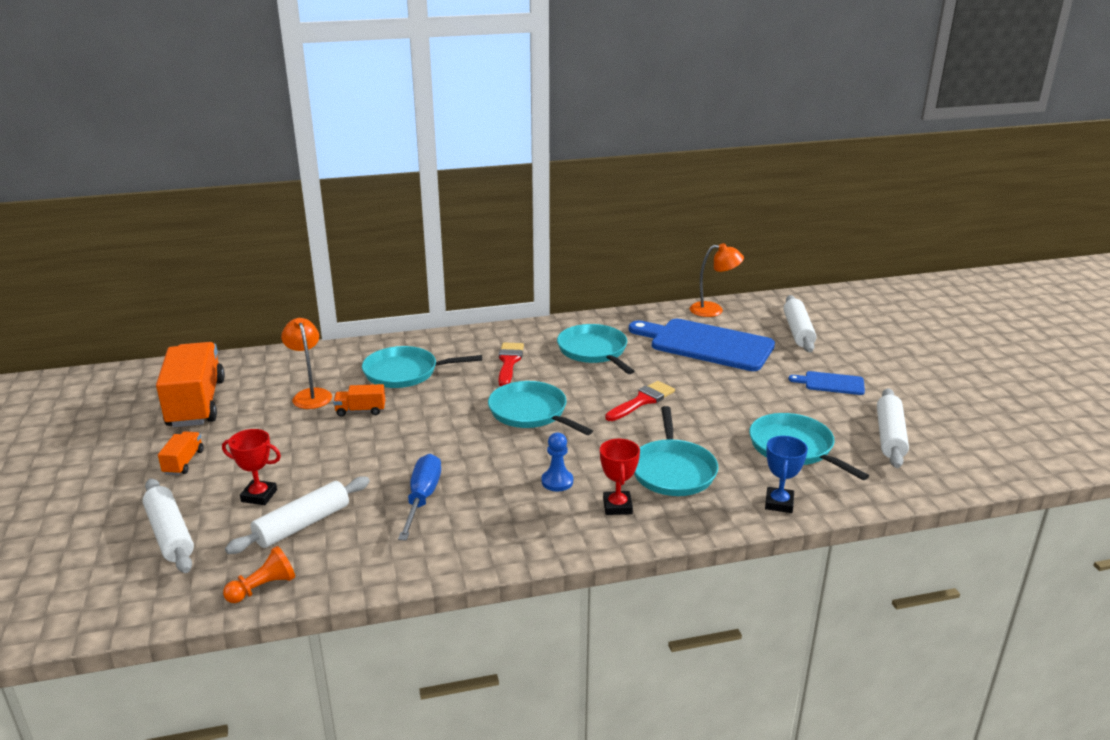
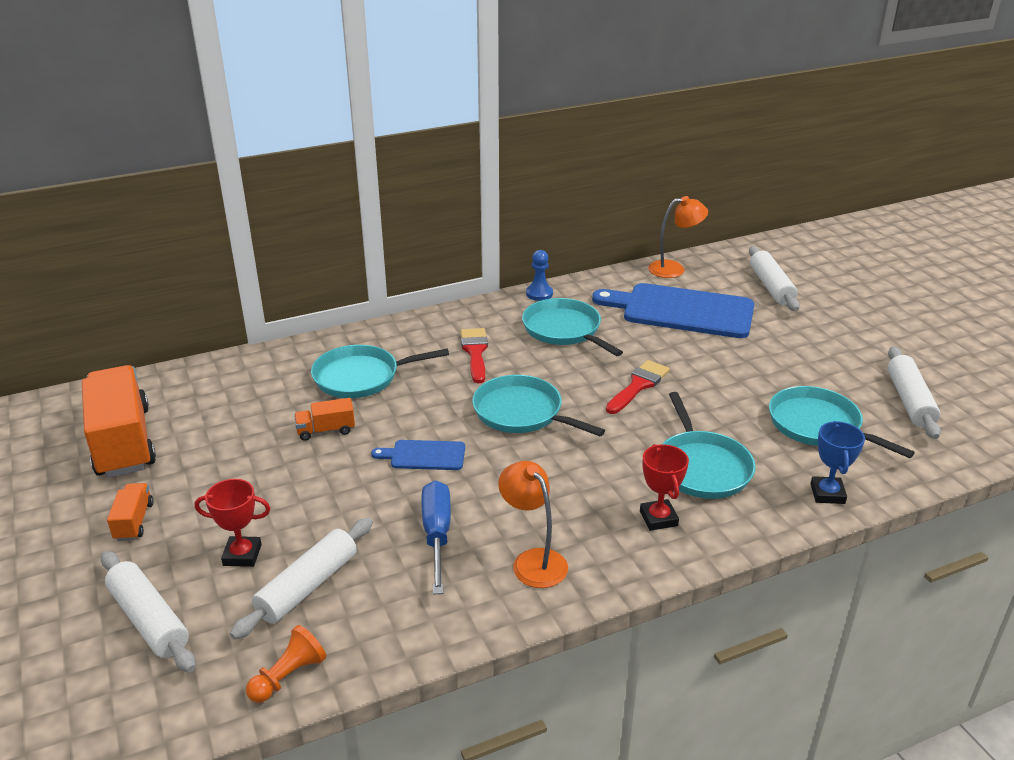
camera: 10 degrees left, 5 degrees up
orange lamp [281,318,332,409] -> orange lamp moved to [498,461,568,588]
blue pawn [542,433,573,491] -> blue pawn moved to [526,250,553,301]
blue cutting board [788,371,865,395] -> blue cutting board moved to [371,440,465,470]

